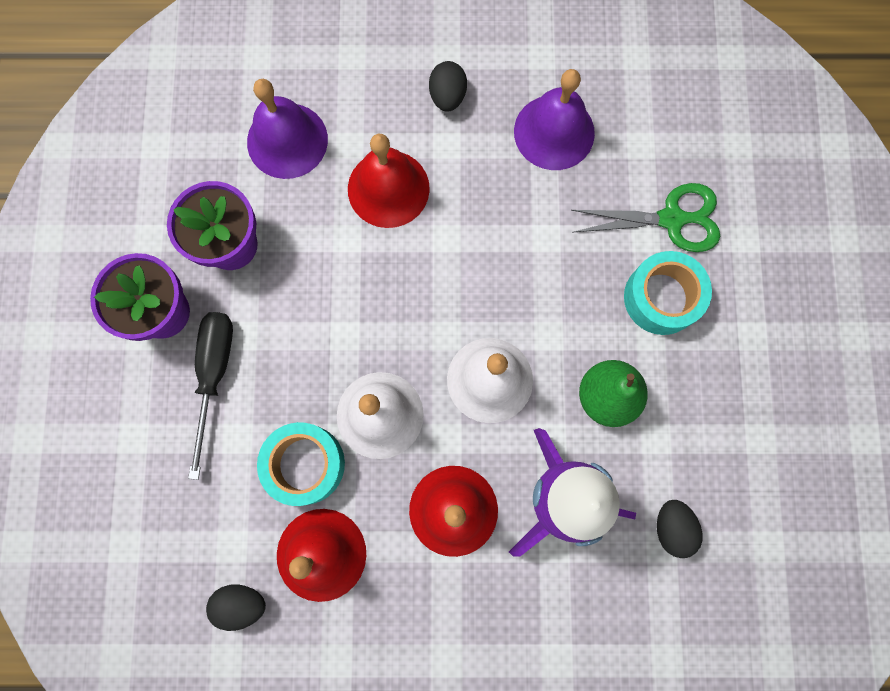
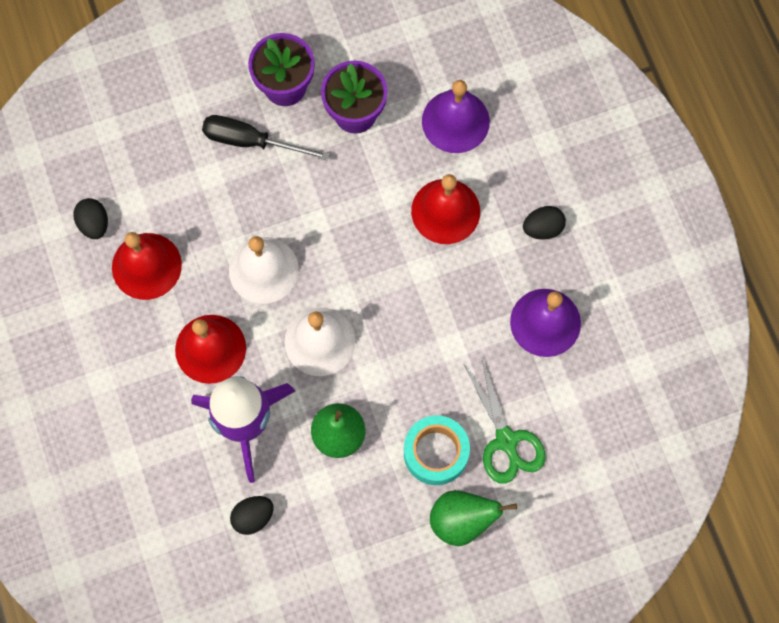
camera: 70 degrees right, 5 degrees down
black screwdriver [188,312,233,480] -> black screwdriver turned 150 degrees counterclockwise [202,115,330,161]
turquoise tape [257,422,345,506] -> none
none -> green pear [430,490,517,546]

